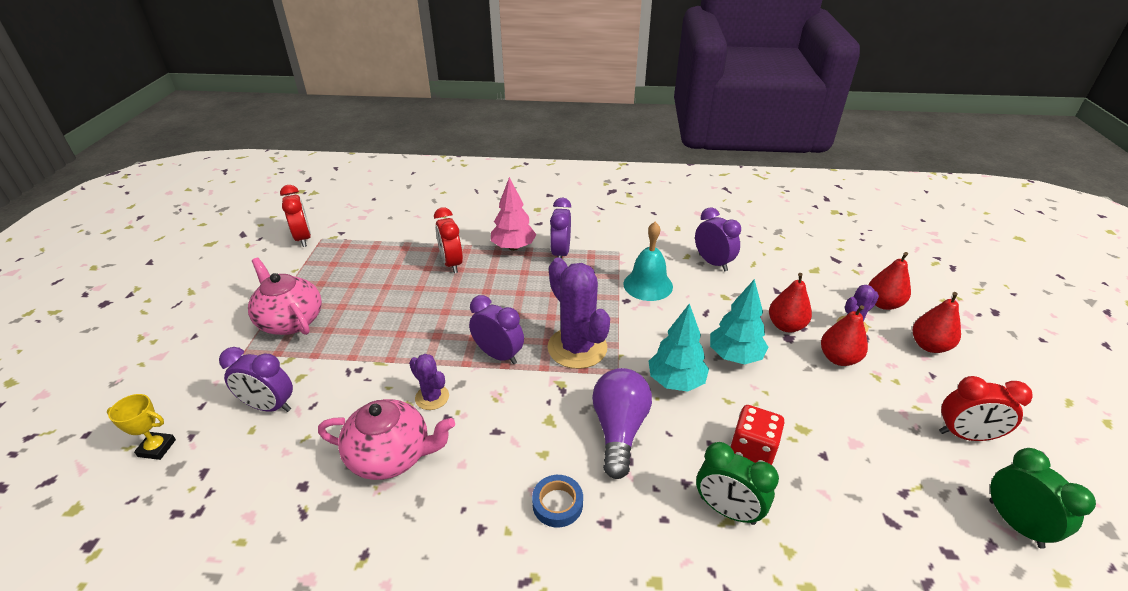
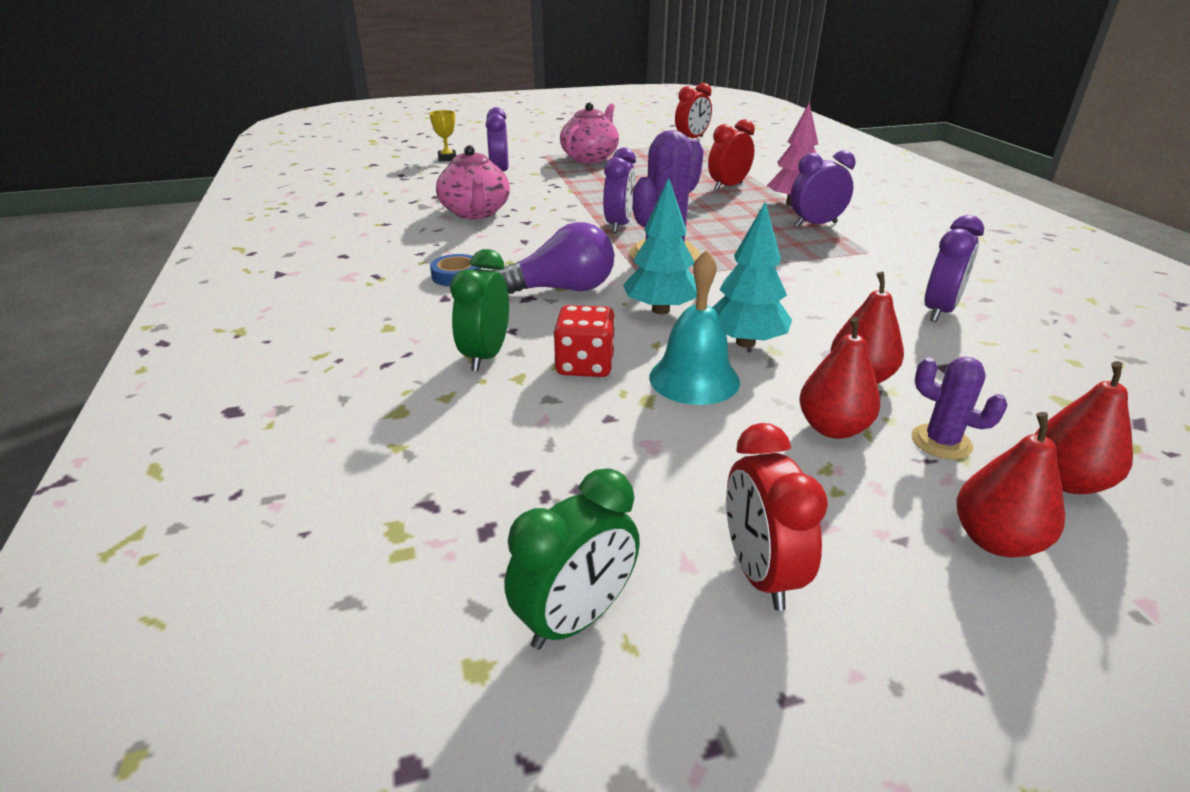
camera: 70 degrees right, 5 degrees down
purple cactus [409,354,449,410] -> none
turquoise bell [623,222,673,301] -> turquoise bell moved to [649,250,740,405]

